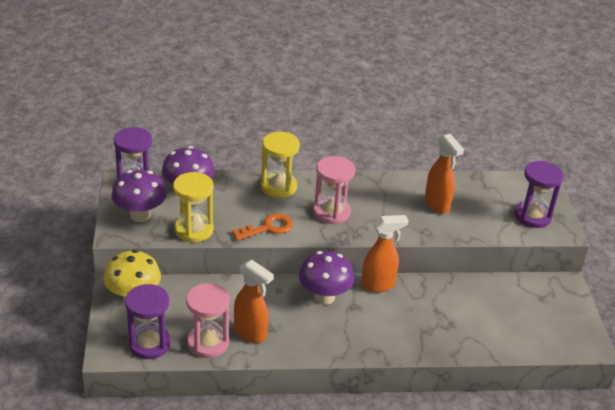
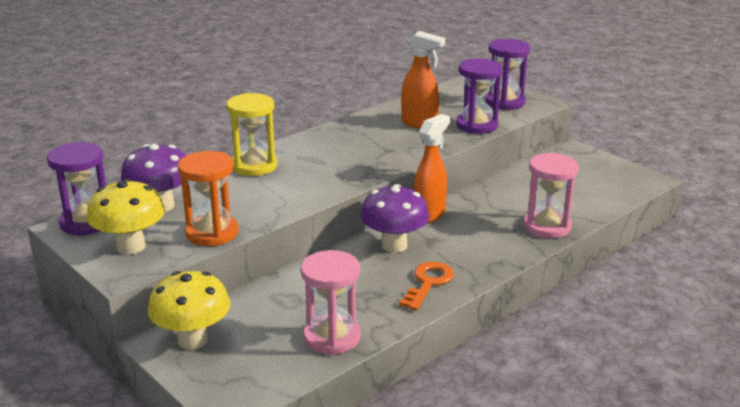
camera: 35 degrees left, 10 degrees down
purple mushroom [111,170,167,222] -> yellow mushroom [86,179,165,255]
purple hourglass [125,284,171,359] -> purple hourglass moved to [456,58,502,134]
yellow hourglass [173,172,214,242] -> orange hourglass [178,151,239,246]
orange key [232,214,293,241] -> orange key moved to [399,262,454,310]
orange spray bottle [234,260,274,343] -> none
pink hourglass [313,156,355,224] -> pink hourglass moved to [524,153,579,238]

